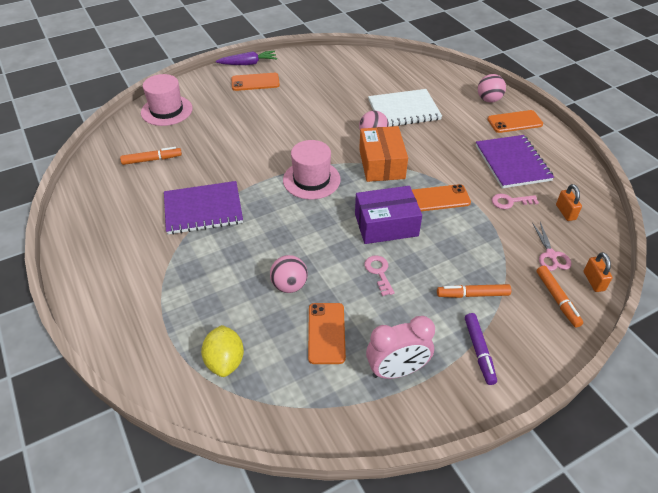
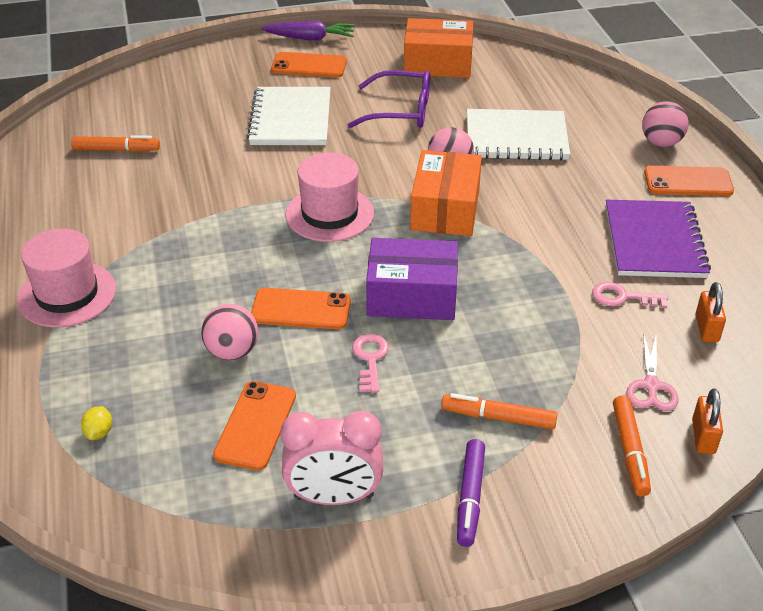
camera: 15 degrees right, 5 degrees down
pink hat [141,74,193,126] -> pink hat moved to [17,229,116,327]
purple notebook [164,181,243,235] -> none
yellow lemon [201,325,244,377] -> yellow lemon [81,406,112,440], size x0.50
orange phone [412,184,471,211] -> orange phone moved to [251,288,351,329]
none -> white notebook [247,87,331,145]
none -> purple glasses [348,70,430,128]
none -> orange box [404,18,473,78]

